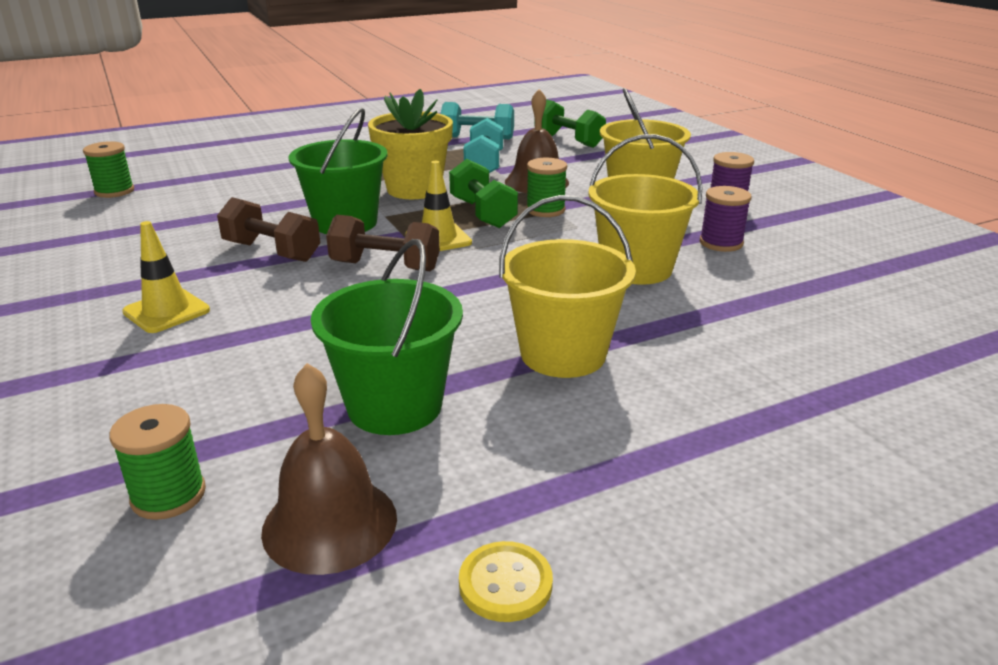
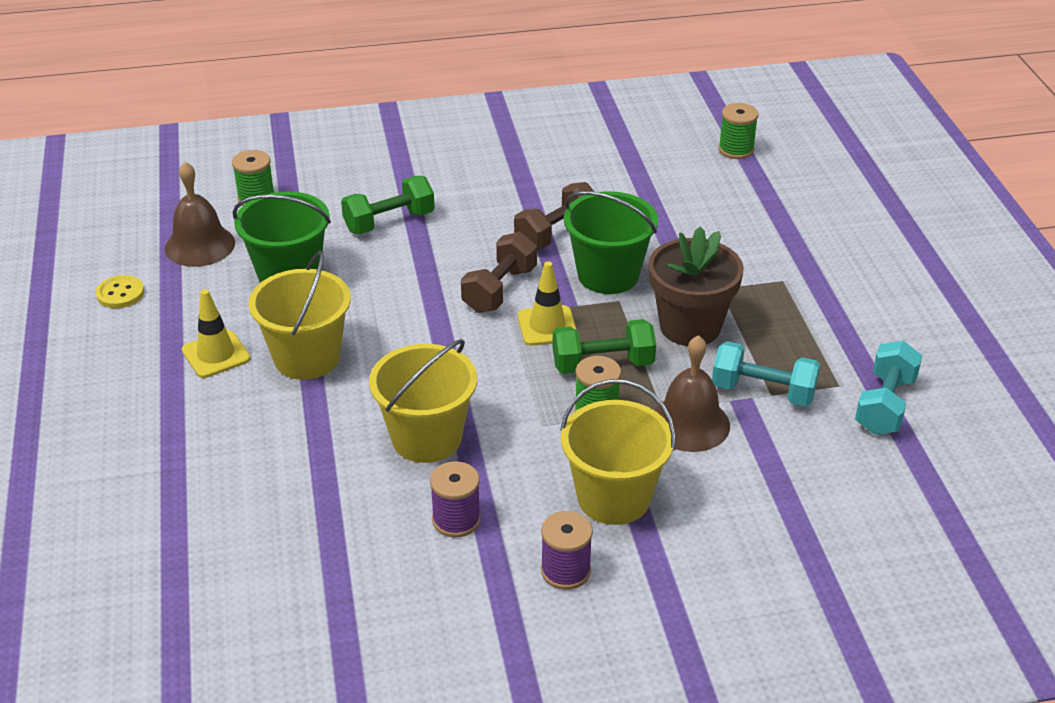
camera: 105 degrees right, 10 degrees up
yellow traffic cone [122,221,210,333] -> yellow traffic cone moved to [182,289,250,378]
yellow flower pot [368,89,453,199] -> brown flower pot [648,226,744,346]
green dumbbell [534,99,606,148] -> green dumbbell moved to [341,176,435,234]

